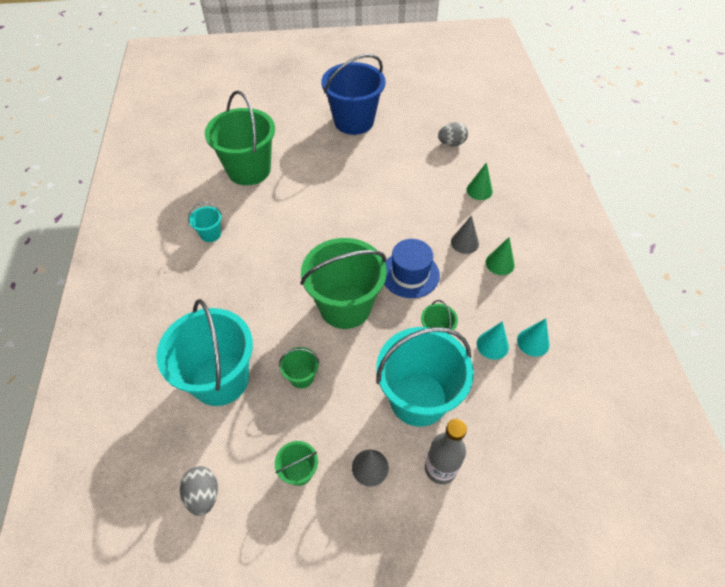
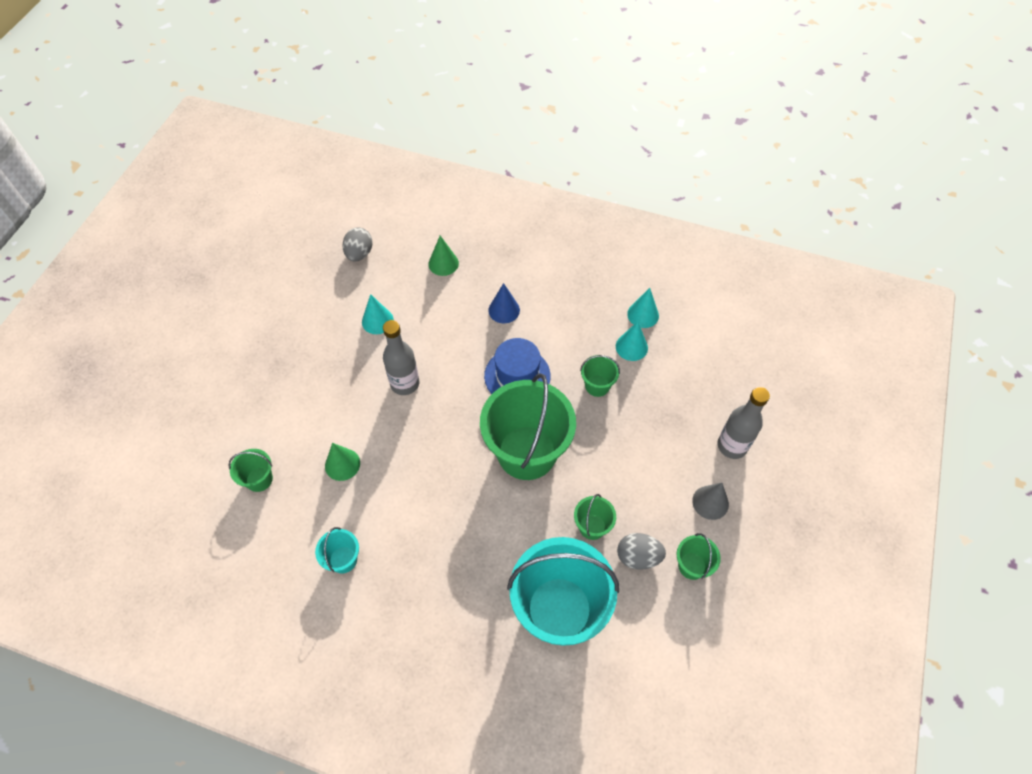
camera: 65 degrees left, 5 degrees up
grey egg [180,466,218,516] -> grey egg moved to [617,533,666,570]
green bucket [205,91,275,185] -> green bucket [228,449,273,492], size x0.44
blue bucket [321,54,386,135] -> none
turquoise bucket [376,327,474,427] -> none
grey cone [451,215,479,254] -> blue cone [488,283,520,323]
green cone [486,237,515,275] -> green cone moved to [325,443,360,481]
none -> turquoise cone [362,294,394,334]
none -> grey bottle [383,320,420,395]

